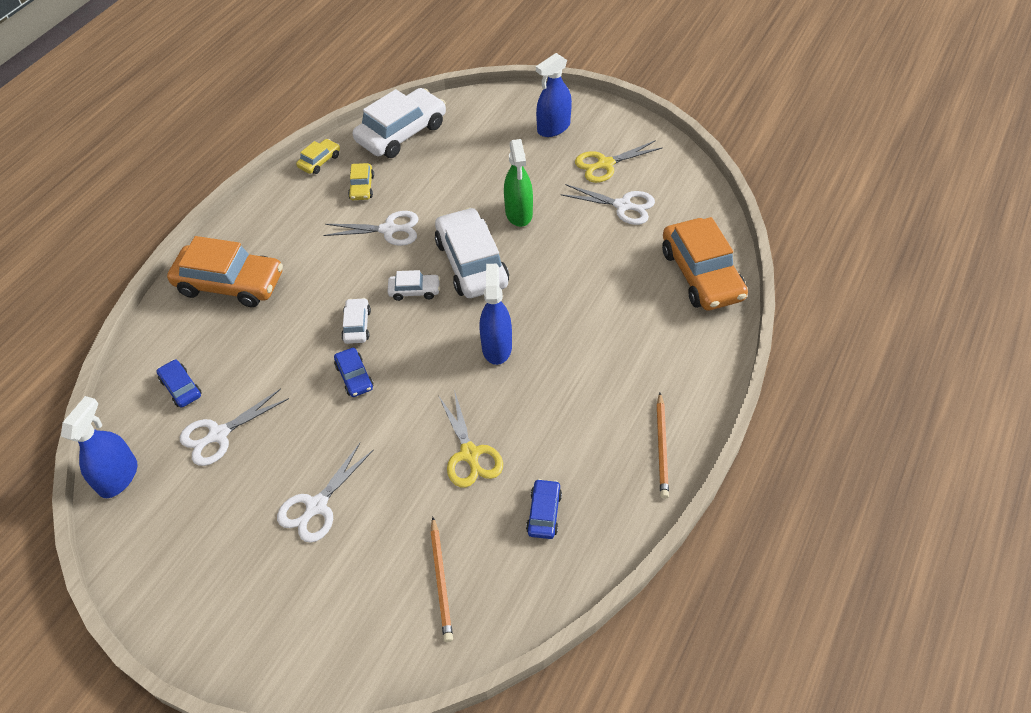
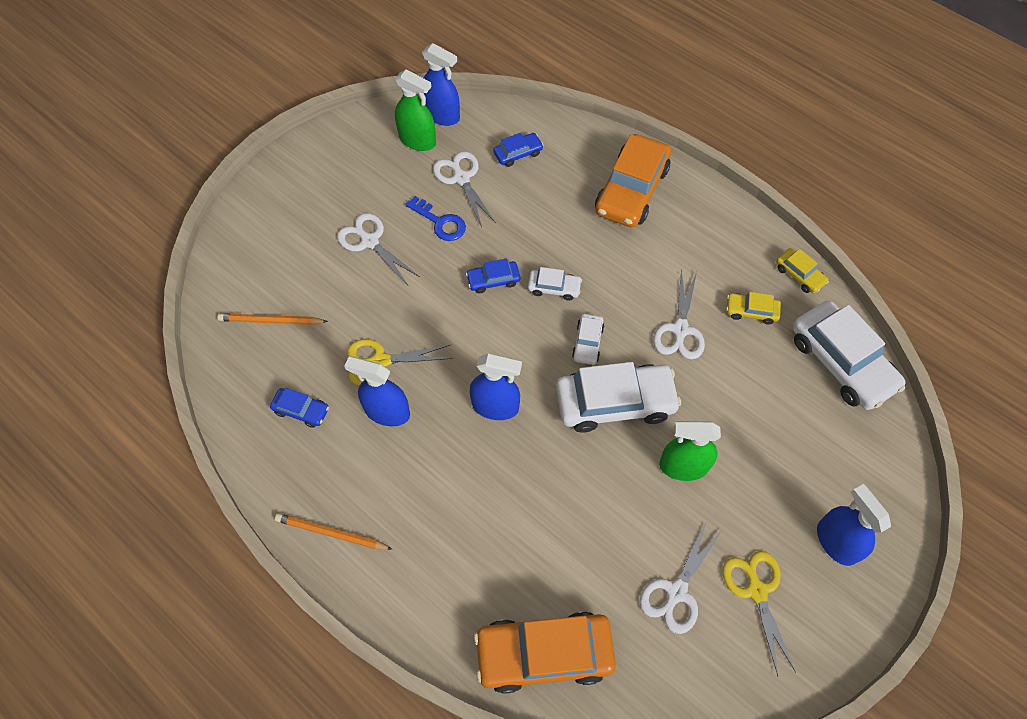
camera: 100 degrees right, 10 degrees up
none -> blue spray bottle [344,356,410,426]
none -> green spray bottle [395,70,436,151]
none -> blue key [405,196,466,241]

